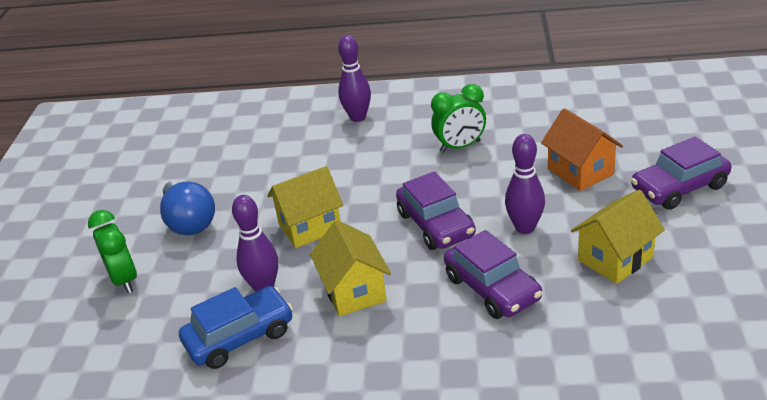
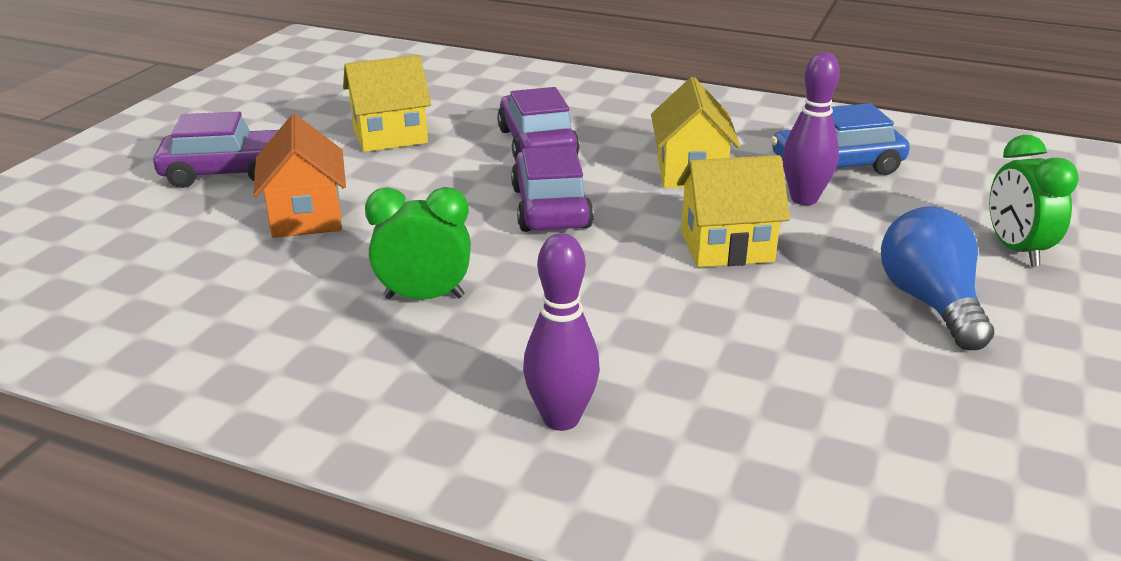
camera: 165 degrees left, 5 degrees down
purple bowling pin [505,134,545,234] -> none

